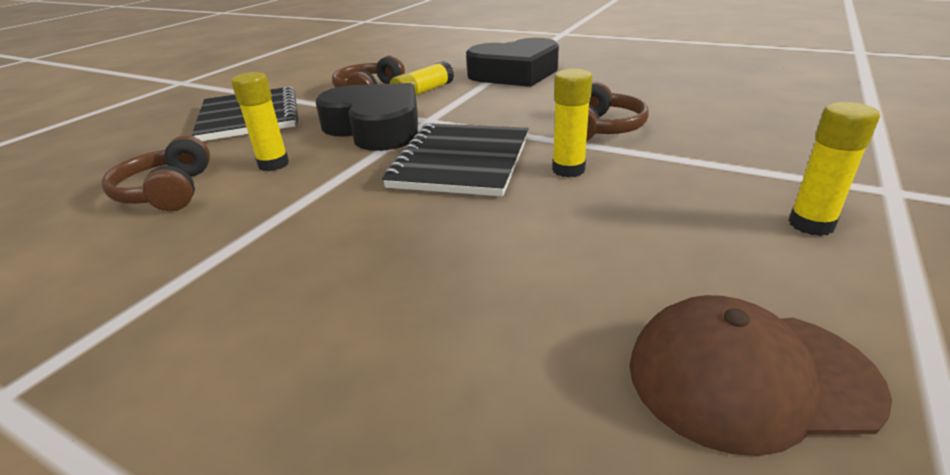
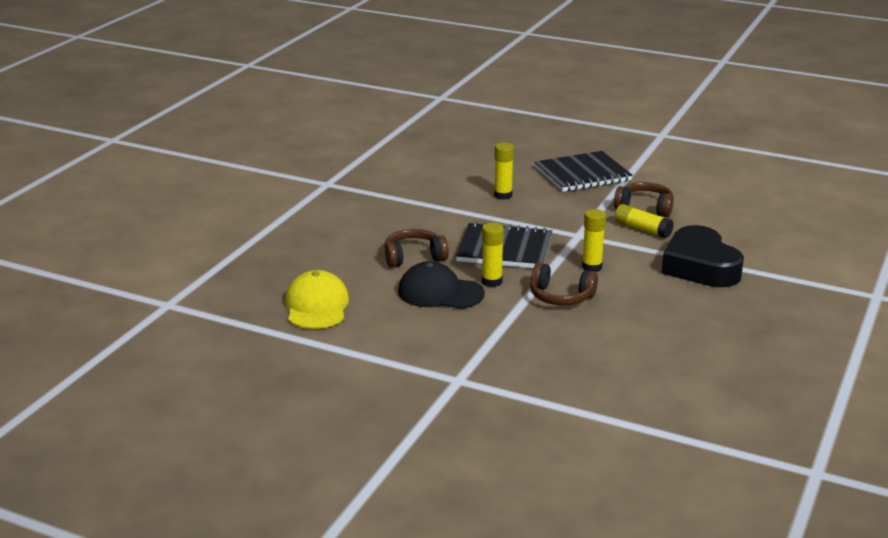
camera: 85 degrees right, 5 degrees down
brown headphones [101,136,210,211] -> brown headphones moved to [384,229,449,268]
black heart [316,83,418,151] -> none
brown cap [629,295,892,456] -> yellow cap [285,270,349,329]
yellow glue stick [788,102,880,236] -> yellow glue stick moved to [582,209,606,272]
none -> black cap [398,261,485,309]

